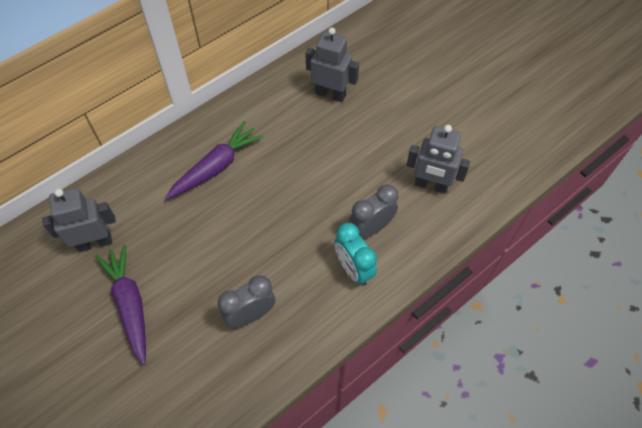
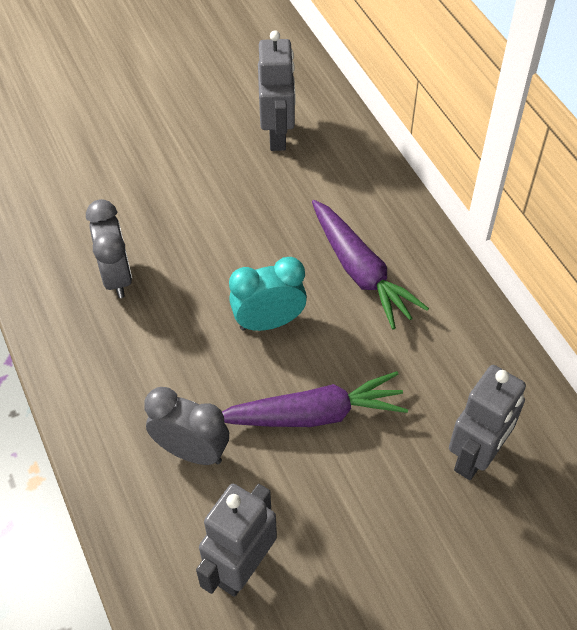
camera: 105 degrees right, 5 degrees down
purple carrot [95,244,146,365] -> purple carrot moved to [222,371,408,427]
turquoise clock [334,223,377,286] -> turquoise clock moved to [229,257,307,331]
grey clock [349,184,398,238] -> grey clock turned 45 degrees counterclockwise [144,387,229,465]

